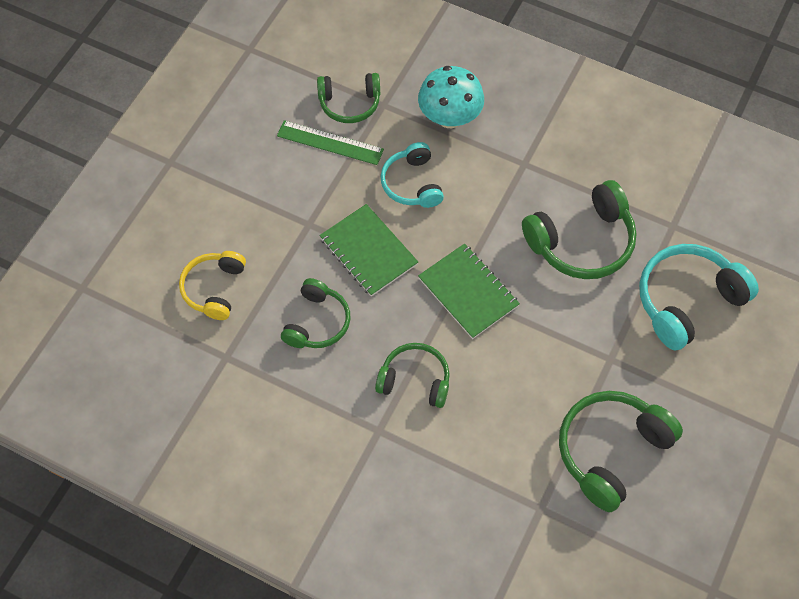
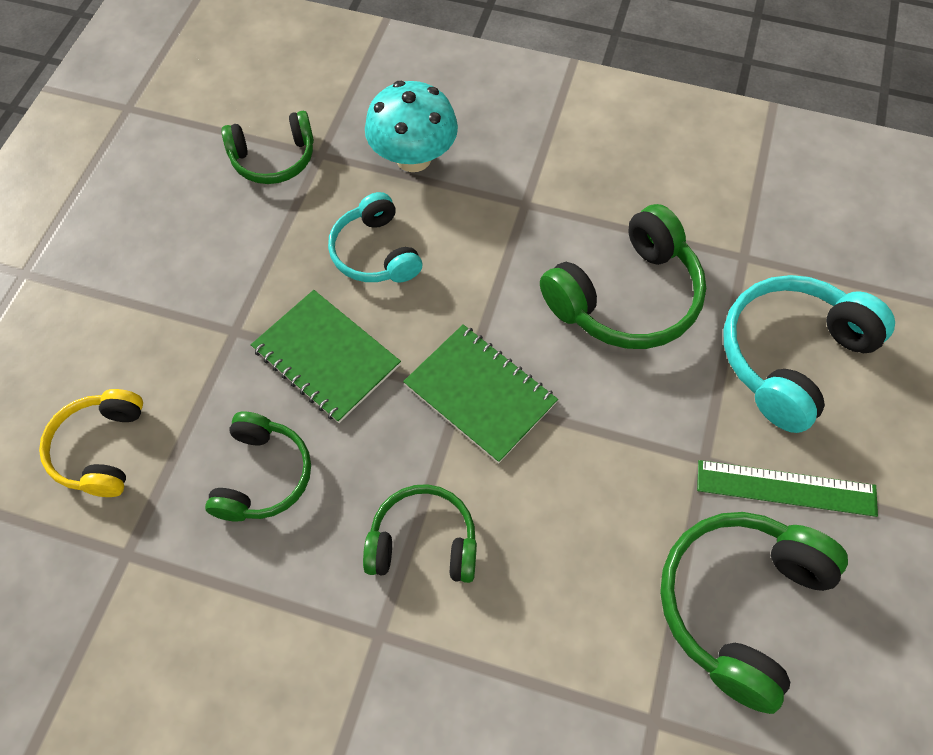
camera: 10 degrees left, 0 degrees up
green ruler [277,120,384,165] -> green ruler moved to [697,460,878,517]

